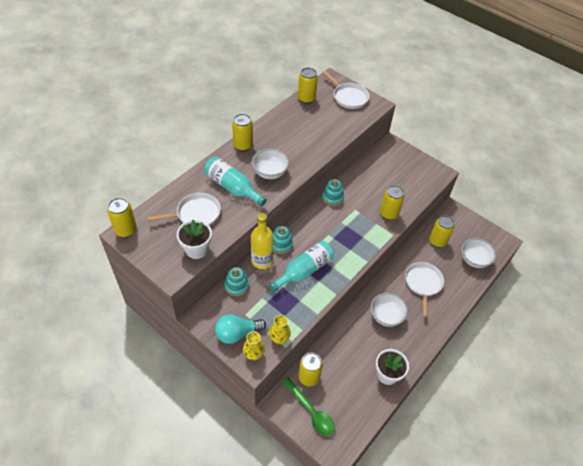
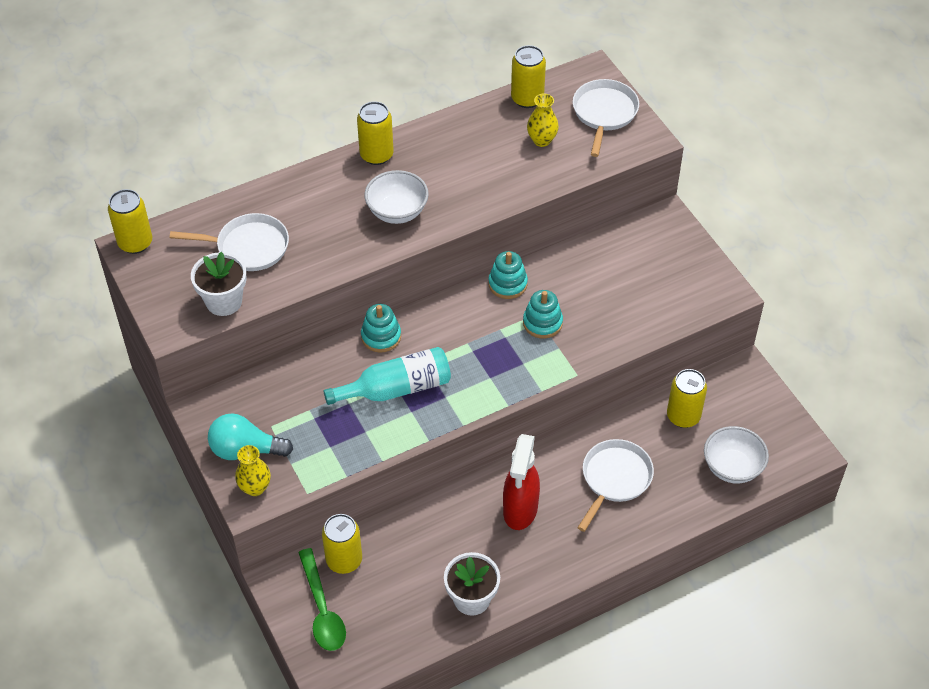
camera: 25 degrees right, 0 degrees up
turquoise bottle [204,156,267,206] -> none
turquoise stacking toy [225,267,249,296] -> turquoise stacking toy moved to [523,290,563,338]
yellow bottle [251,213,274,269] -> none
yellow vase [269,315,291,344] -> yellow vase moved to [527,93,559,147]
white pan [322,71,370,109] -> white pan turned 150 degrees counterclockwise [573,79,639,157]
white bowl [371,293,408,327] -> red spray bottle [503,434,540,530]
yellow can [380,185,405,220] -> none

